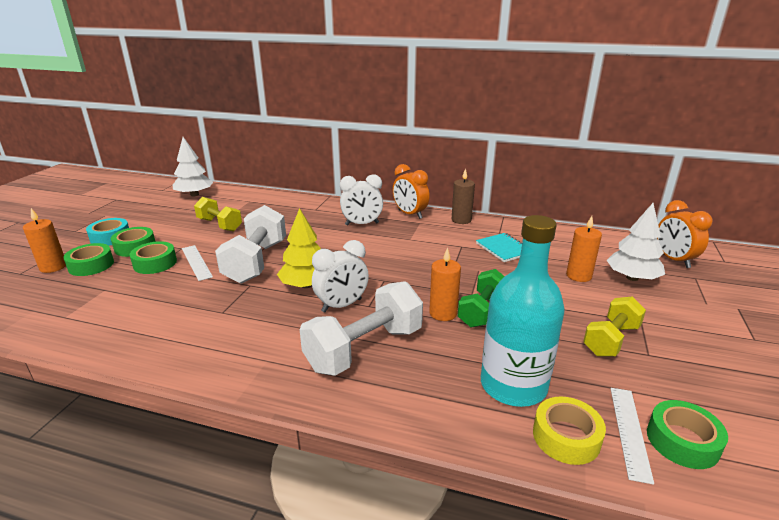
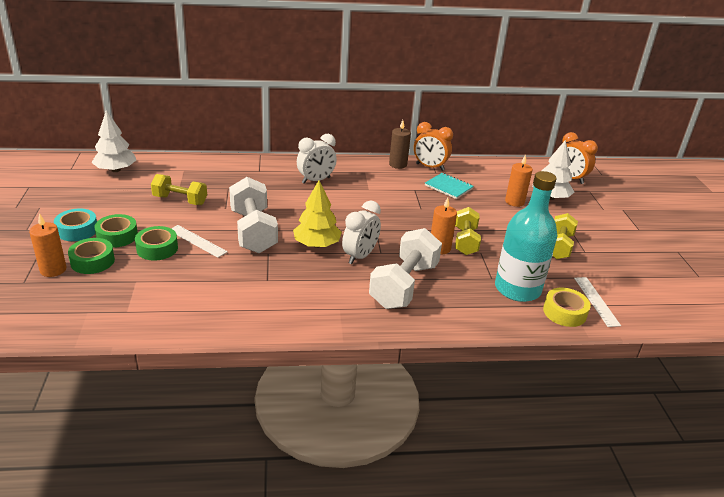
camera: 25 degrees left, 5 degrees up
orange clock [393,164,430,219] -> orange clock moved to [414,122,453,171]
green dumbbell [458,269,505,327] -> yellow dumbbell [455,207,481,255]
green tape [647,400,728,469] -> none

